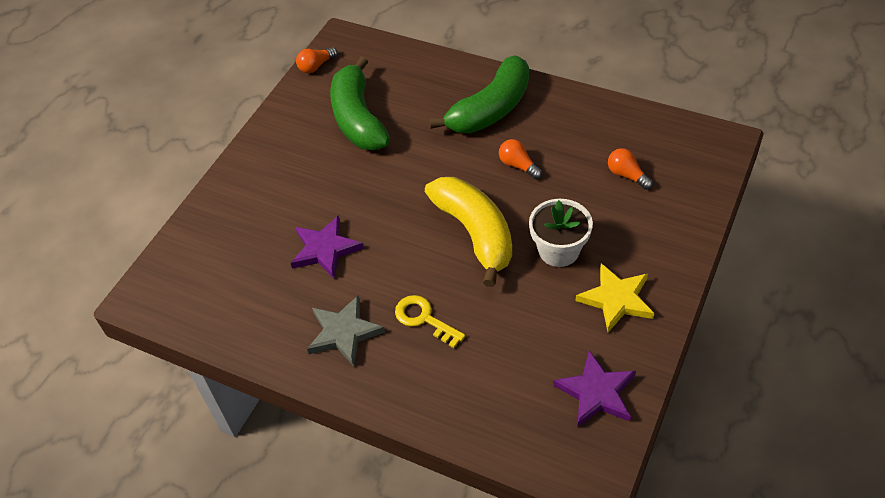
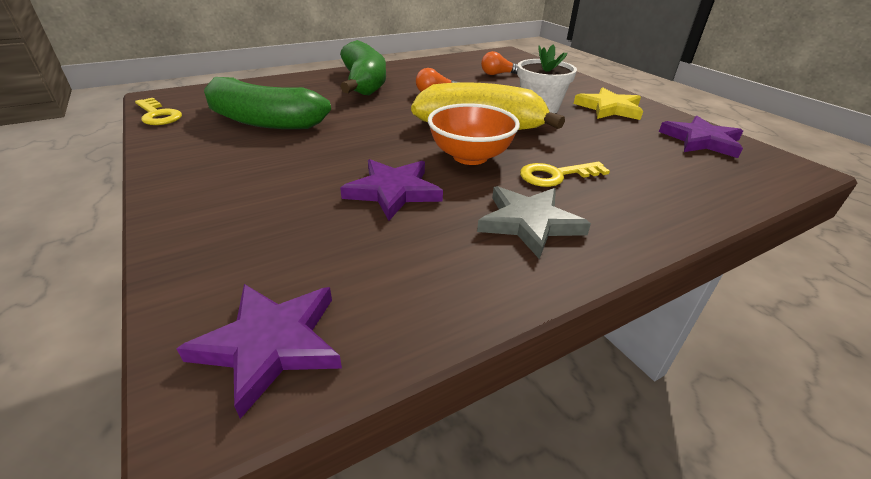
camera: 60 degrees left, 15 degrees down
orange light bulb [296,47,338,73] -> yellow key [135,98,182,125]
none -> purple star [176,284,342,419]
none -> orange bowl [428,103,520,165]

